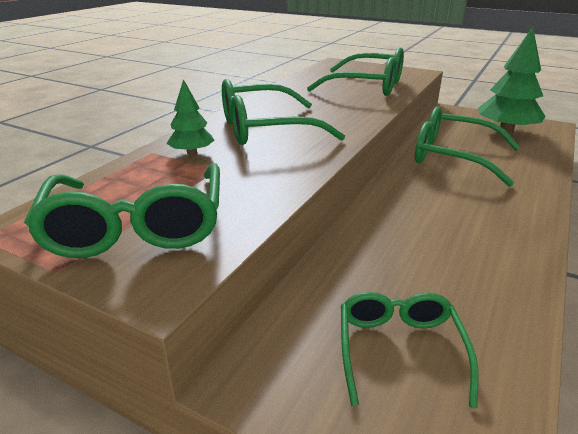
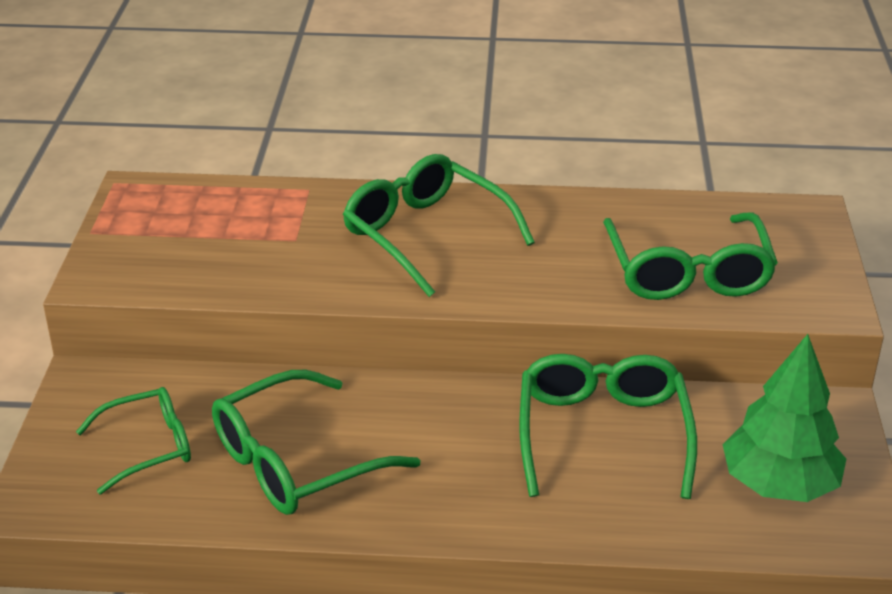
camera: 65 degrees right, 5 degrees up
green glasses [24,163,220,258] -> green glasses moved to [212,370,420,515]
green tree [166,79,215,155] -> none

